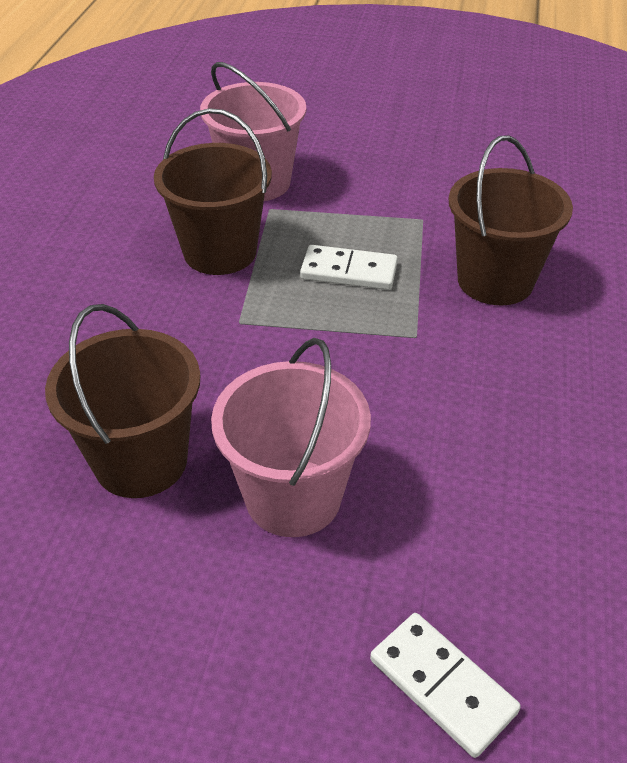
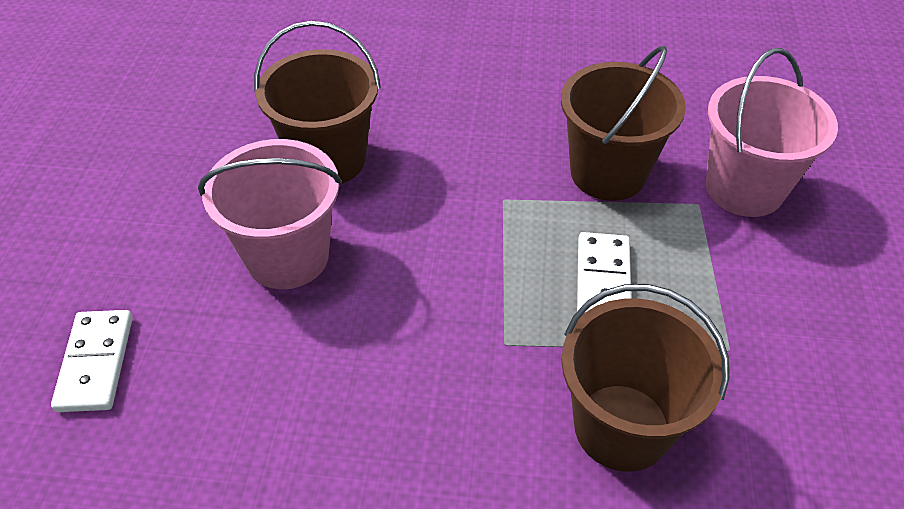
camera: 85 degrees right, 5 degrees up
white domino [370,613,521,758] -> white domino turned 45 degrees counterclockwise [51,310,133,412]

